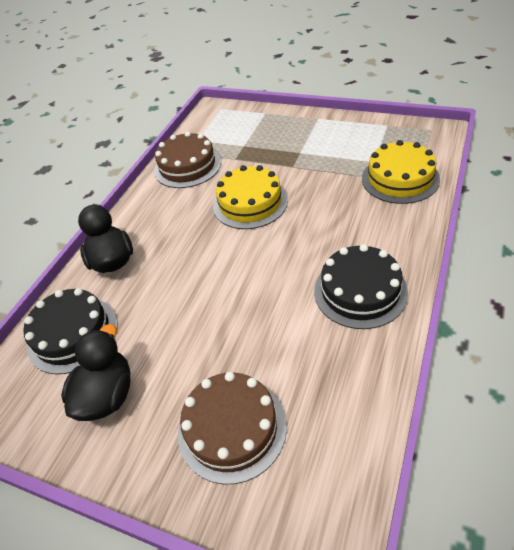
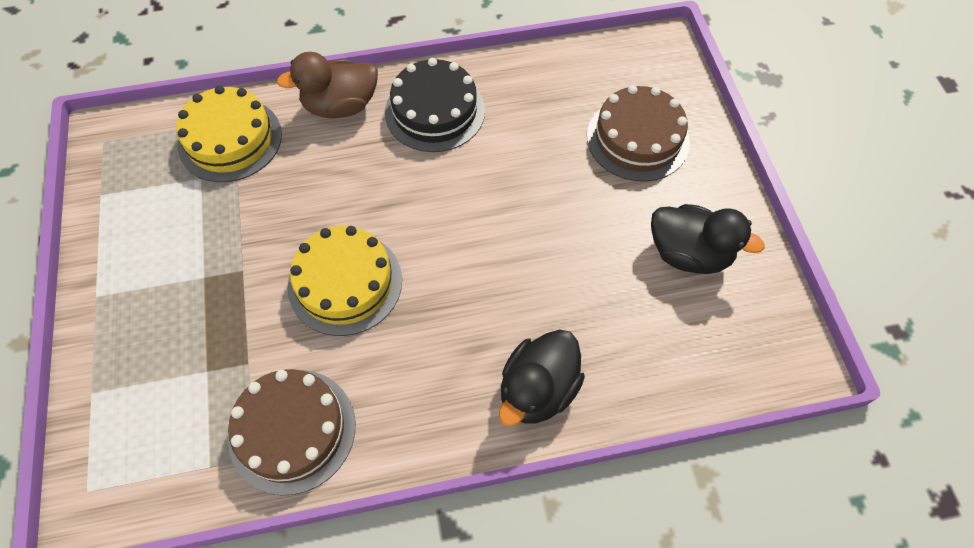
camera: 130 degrees left, 15 degrees up
black cake [23,288,118,374] -> none
black duck [61,324,131,421] -> black duck turned 135 degrees counterclockwise [651,204,765,274]
none -> brown duck [277,52,378,118]

